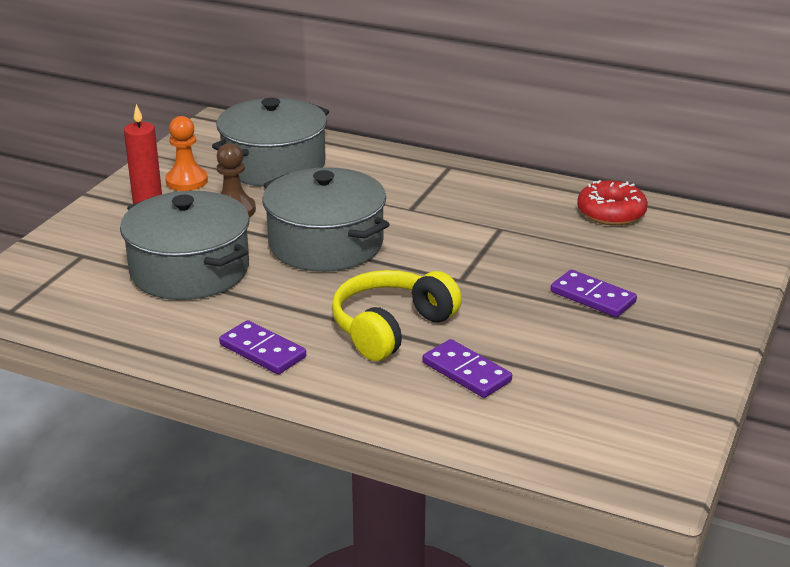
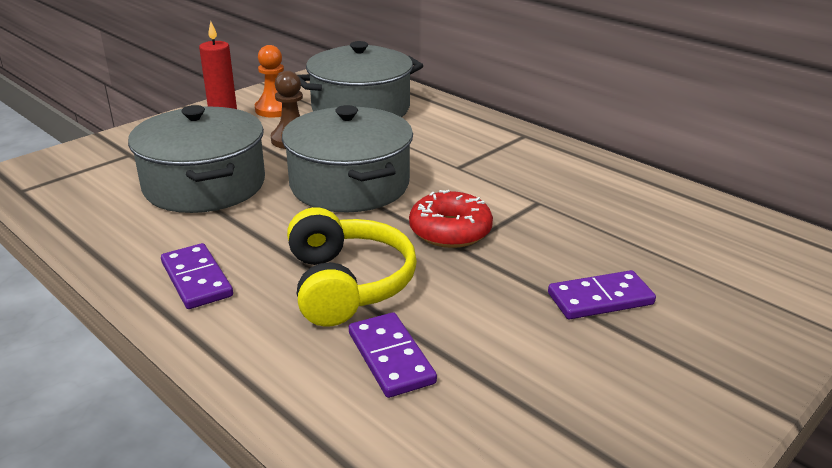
camera: 20 degrees right, 0 degrees up
yellow headphones [332,270,462,361] -> yellow headphones turned 105 degrees clockwise [287,207,417,327]
purple domino [551,270,637,317] -> purple domino turned 75 degrees counterclockwise [548,270,656,319]
red donut [577,180,648,226] -> red donut moved to [409,190,493,248]

